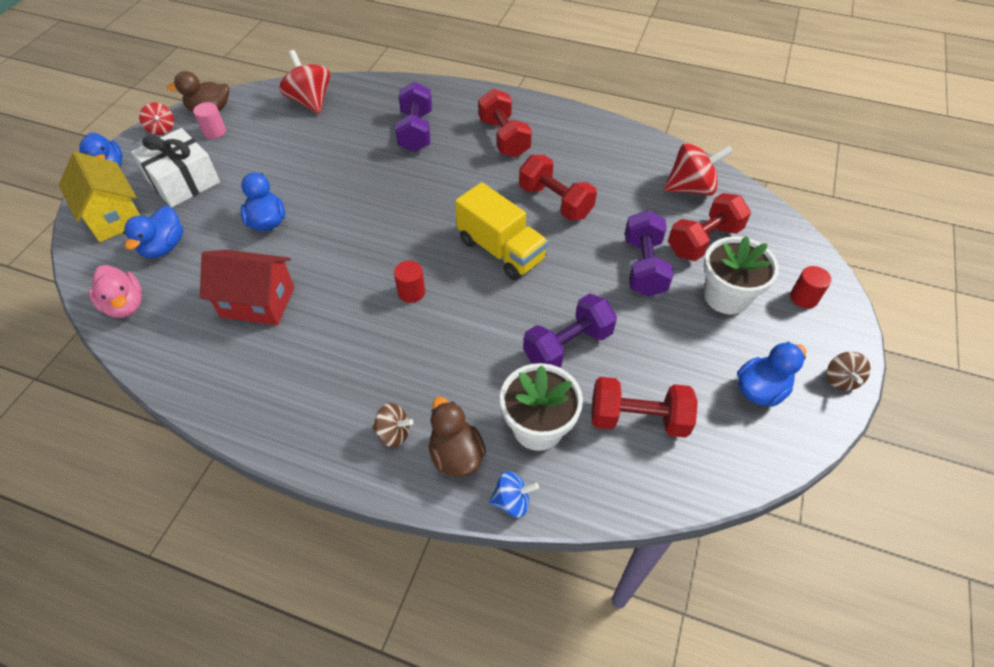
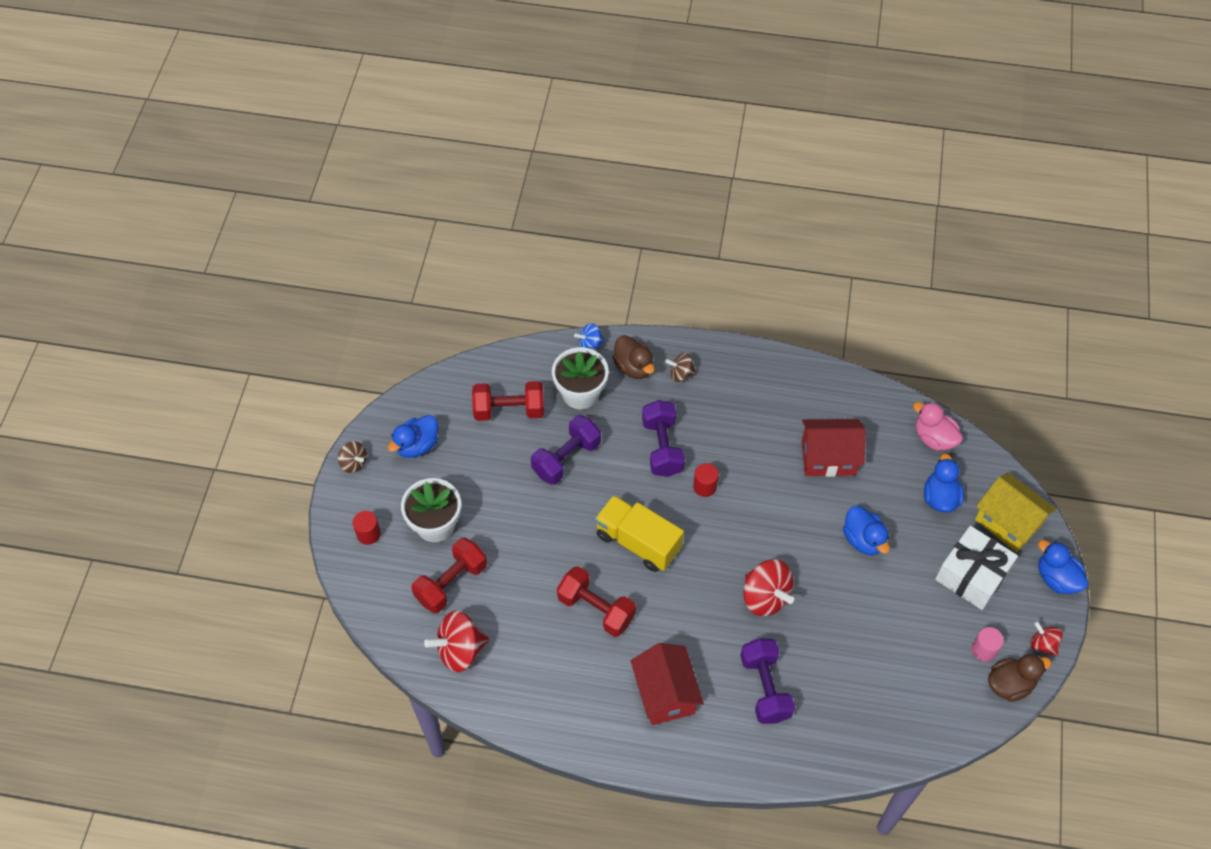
camera: 170 degrees right, 5 degrees up
red spinning top [279,50,330,114] -> red spinning top moved to [743,560,794,616]
red dumbbell [478,89,532,157] -> red house [631,643,704,725]
purple dumbbell [625,210,673,297] -> purple dumbbell moved to [642,400,685,477]
brown spinning top [827,352,871,391] -> brown spinning top turned 135 degrees clockwise [338,441,367,473]

